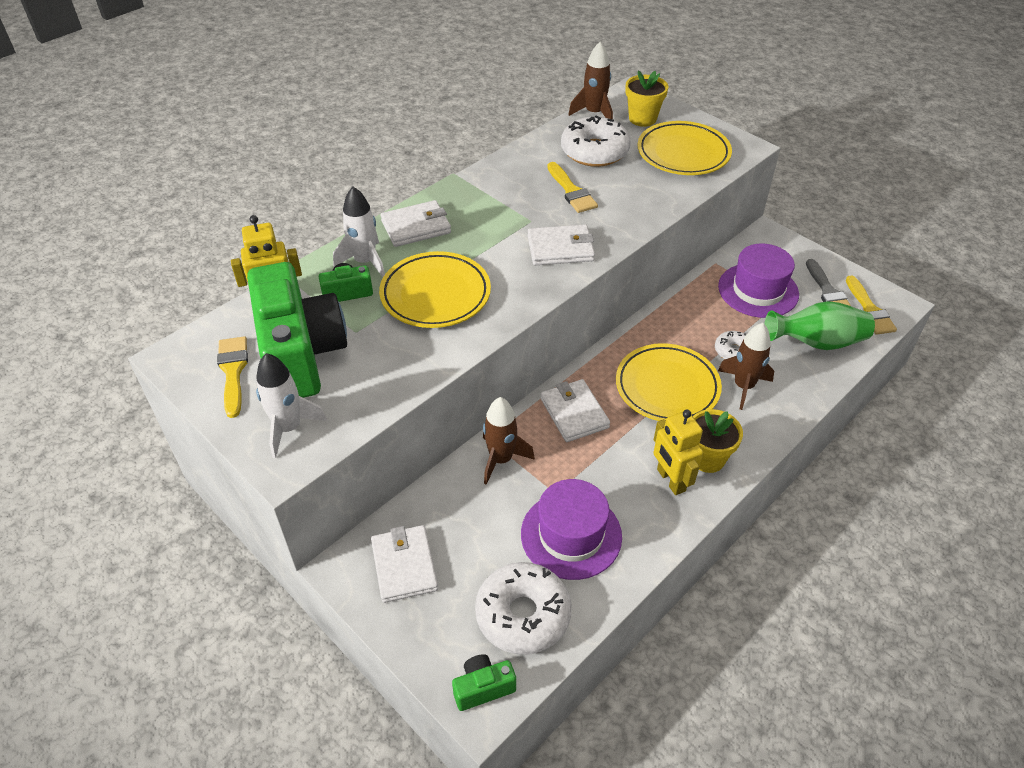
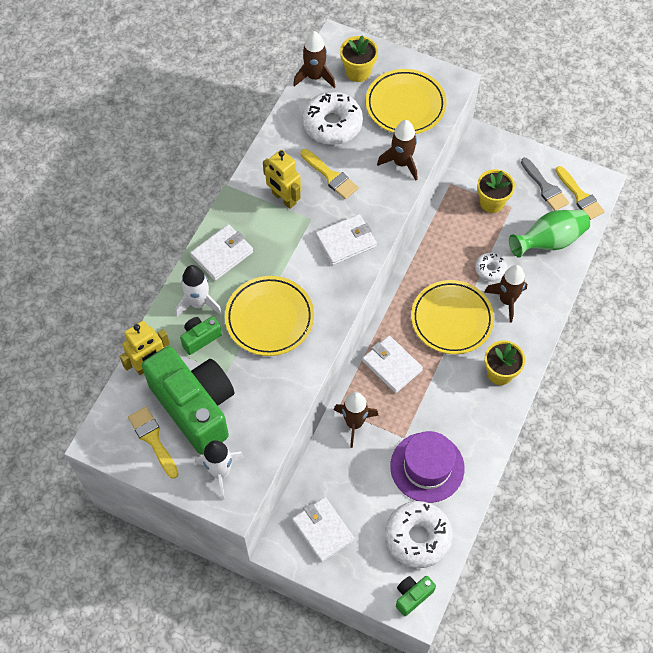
camera: 20 degrees left, 15 degrees up
yellow robot [653,410,703,495] -> yellow robot moved to [263,150,301,209]
purple hat [718,244,799,318] -> yellow flower pot [477,169,515,213]
none -> brown rocket [377,120,417,180]

